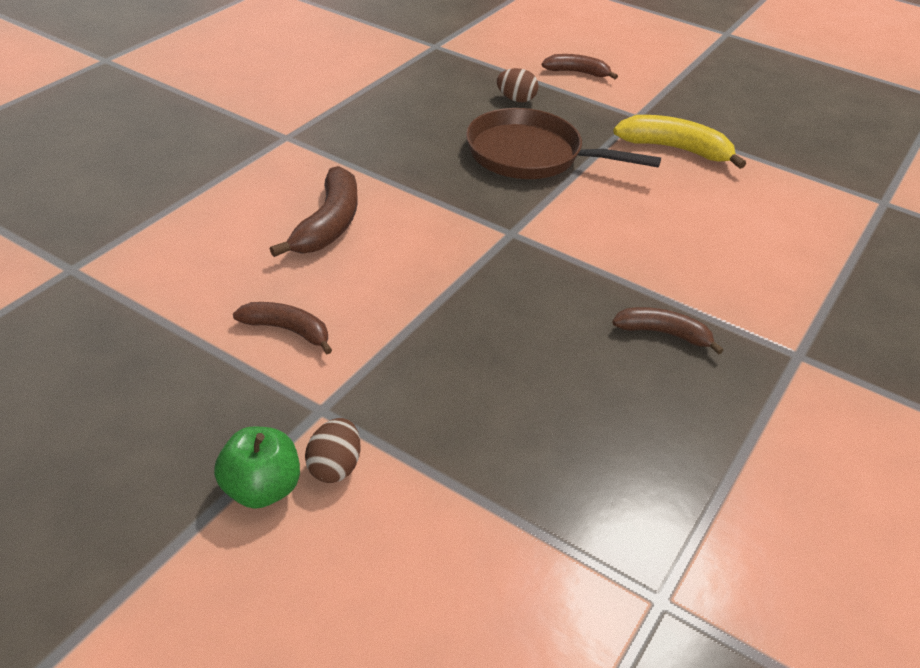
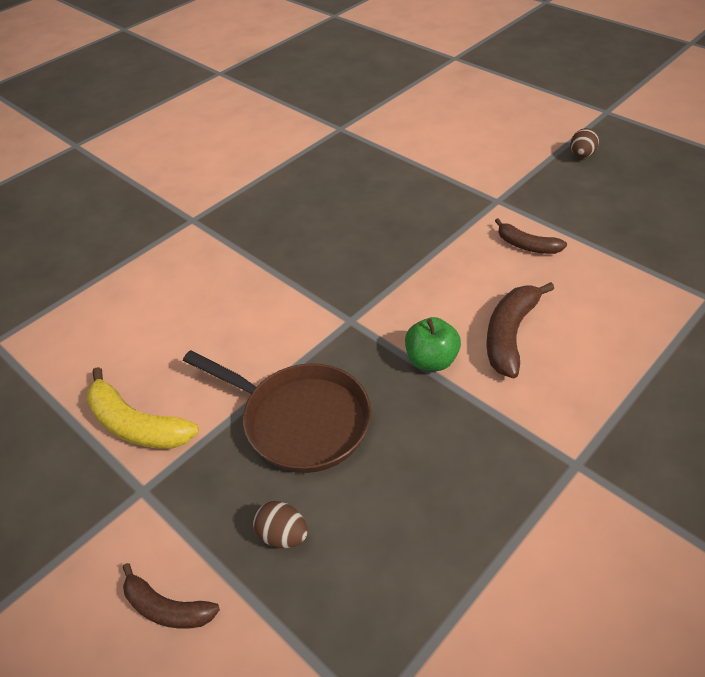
camera: 165 degrees left, 5 degrees up
green apple [214,426,300,509] -> green apple moved to [405,317,461,371]
brown egg [305,418,361,483] -> brown egg moved to [570,128,599,158]
brown banana [612,307,723,355] -> none

